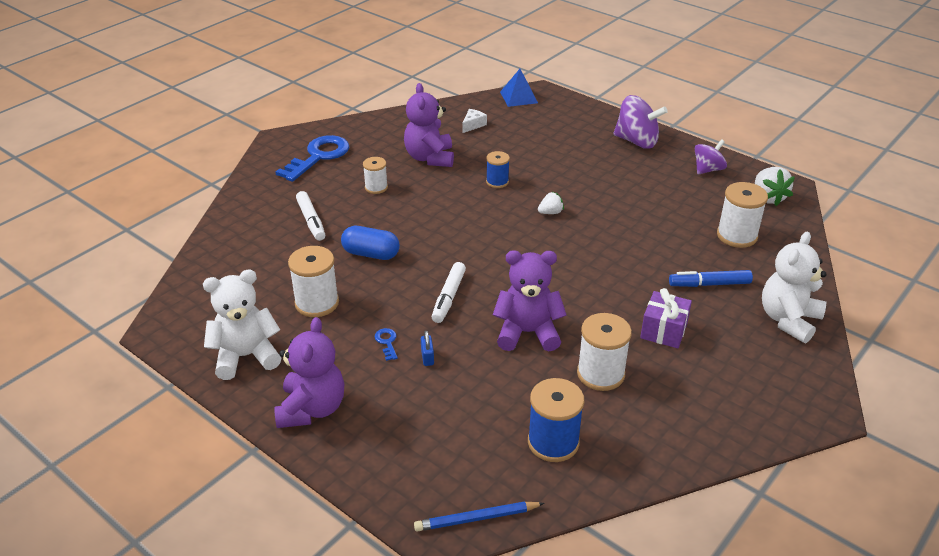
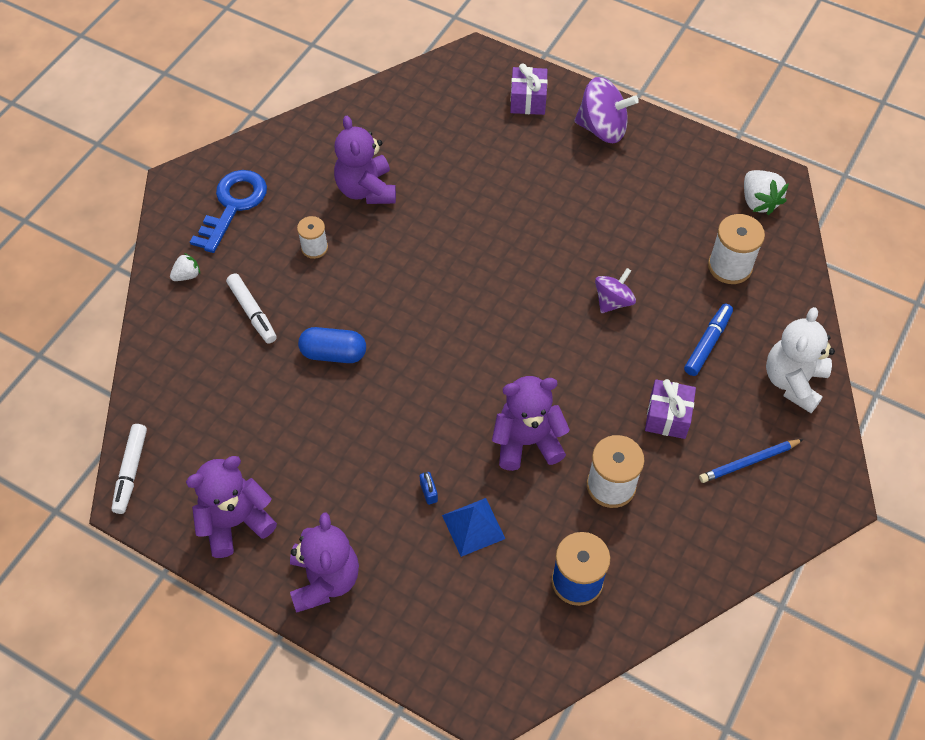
camera: 10 degrees left, 20 degrees up
white teddy bear [203,269,281,380] -> purple teddy bear [186,456,277,558]
white spool [288,246,339,317] -> none
blue key [375,328,398,361] -> none
blue pencil [414,501,544,532] -> blue pencil moved to [699,439,804,483]
white marker [432,262,466,323] -> white marker moved to [111,424,147,514]
white cheese [462,109,487,133] -> none
blue spool [486,151,510,188] -> none
blue pyramid [500,69,538,107] -> blue pyramid moved to [442,498,505,557]
white strawberry [538,192,564,214] -> white strawberry moved to [170,253,200,281]
blue marker [669,270,753,287] -> blue marker turned 135 degrees clockwise [684,304,733,376]
purple spinning top [695,139,727,174] -> purple spinning top moved to [595,268,636,313]
none -> purple gift [510,63,548,115]

